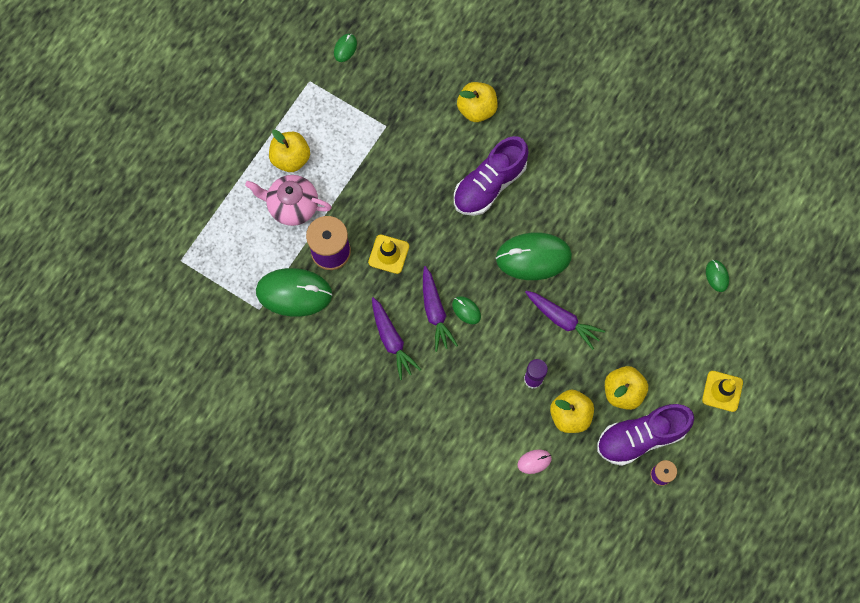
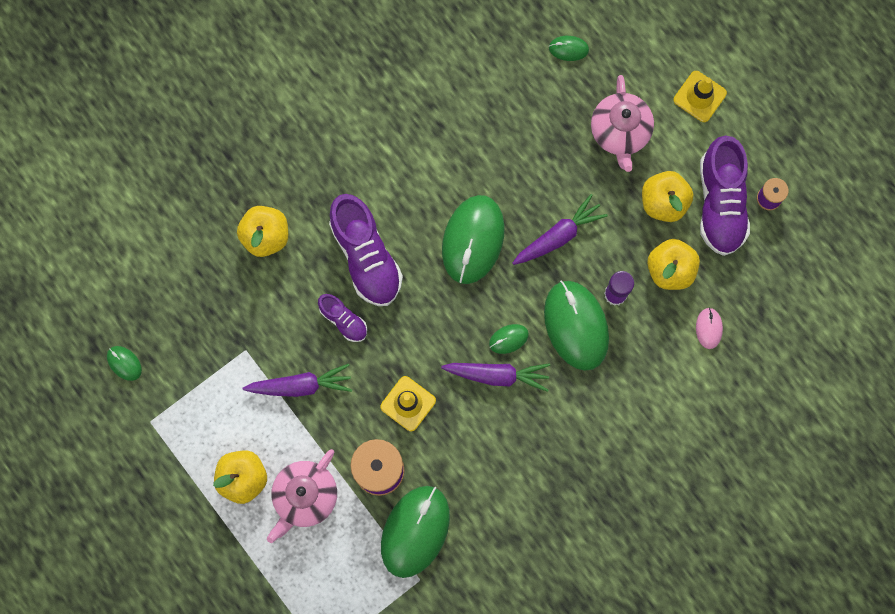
camera: 70 degrees left, 5 degrees up
purple carrot [372,297,421,380] -> purple carrot moved to [243,364,352,397]
none -> purple shoe [318,294,367,342]
none -> green mouse [544,280,609,371]
none -> pink teapot [591,75,654,172]

